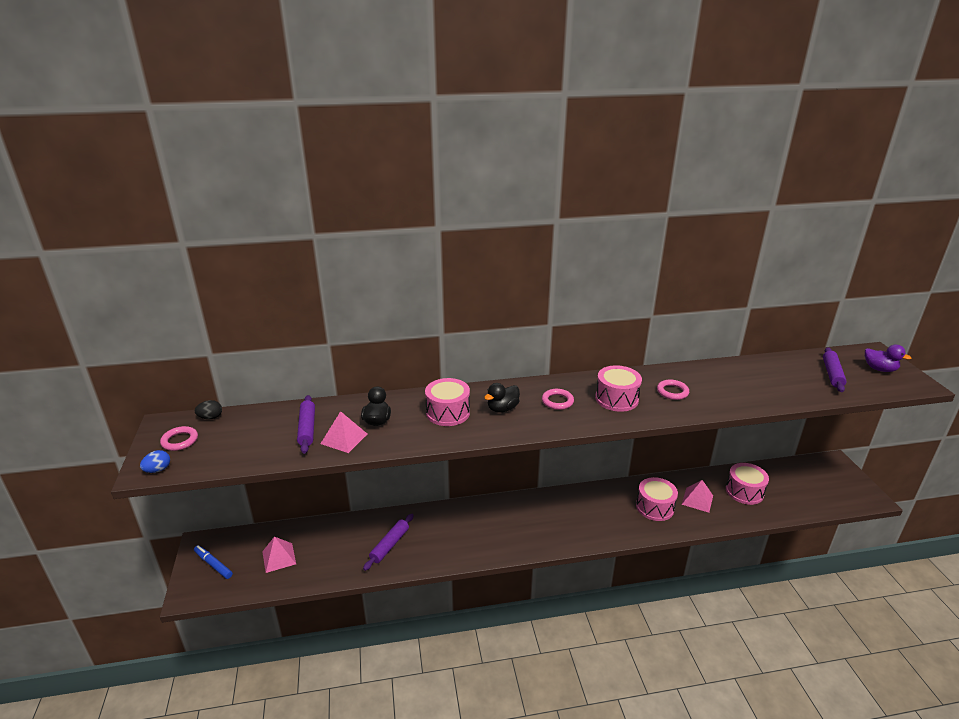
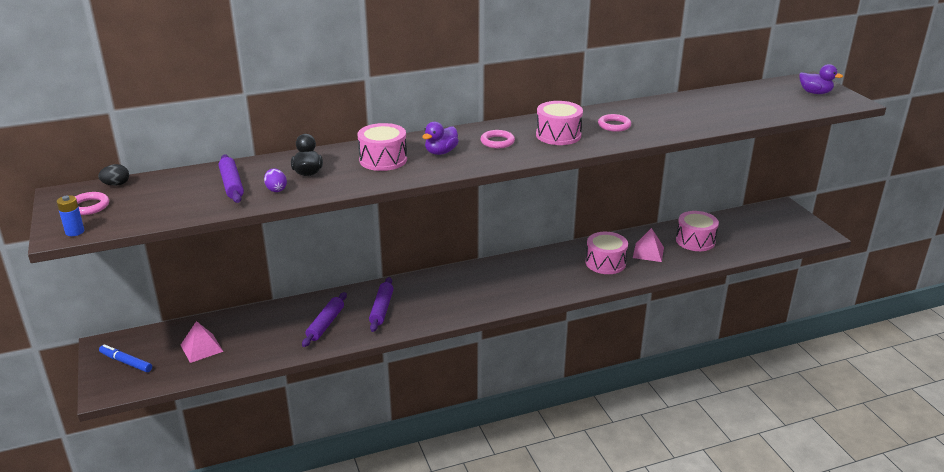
camera: 10 degrees left, 0 degrees up
blue egg [140,450,170,473] -> blue battery [56,195,84,236]
pink pyramid [320,411,367,453] -> purple egg [264,169,287,192]
black duck [484,383,520,413] -> purple duck [422,122,459,155]
purple rolling pin [823,347,847,392] -> purple rolling pin moved to [369,277,394,332]

